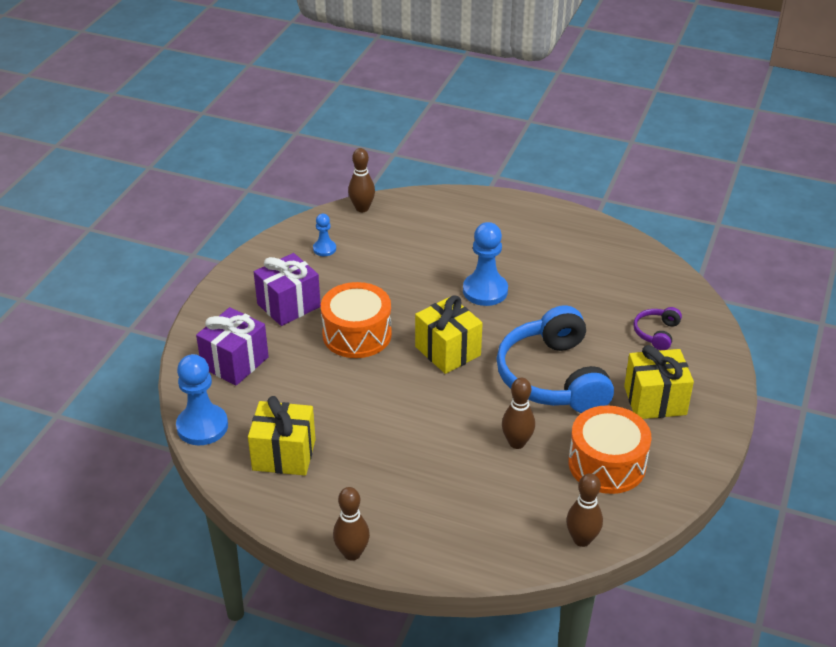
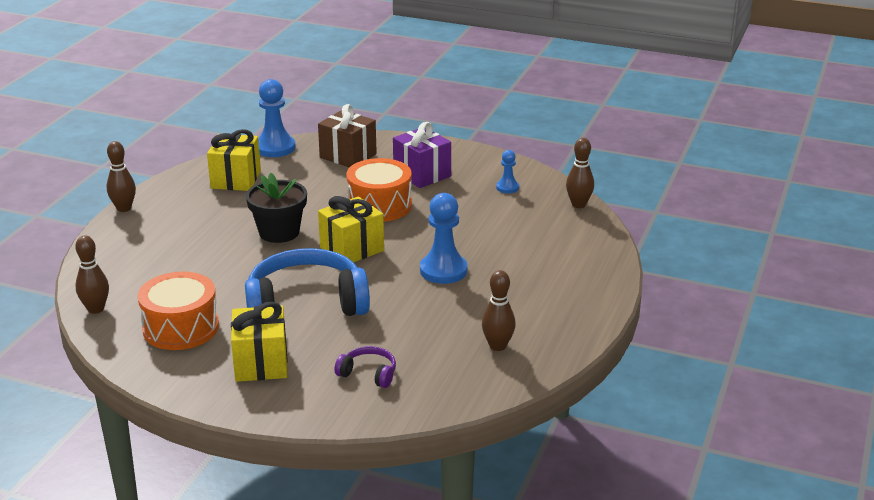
camera: 90 degrees right, 10 degrees down
purple gift [196,307,269,386] -> brown gift [318,104,377,167]
brown bowling pin [502,378,535,449] -> brown bowling pin moved to [482,270,516,351]
none -> black flower pot [246,173,307,243]

